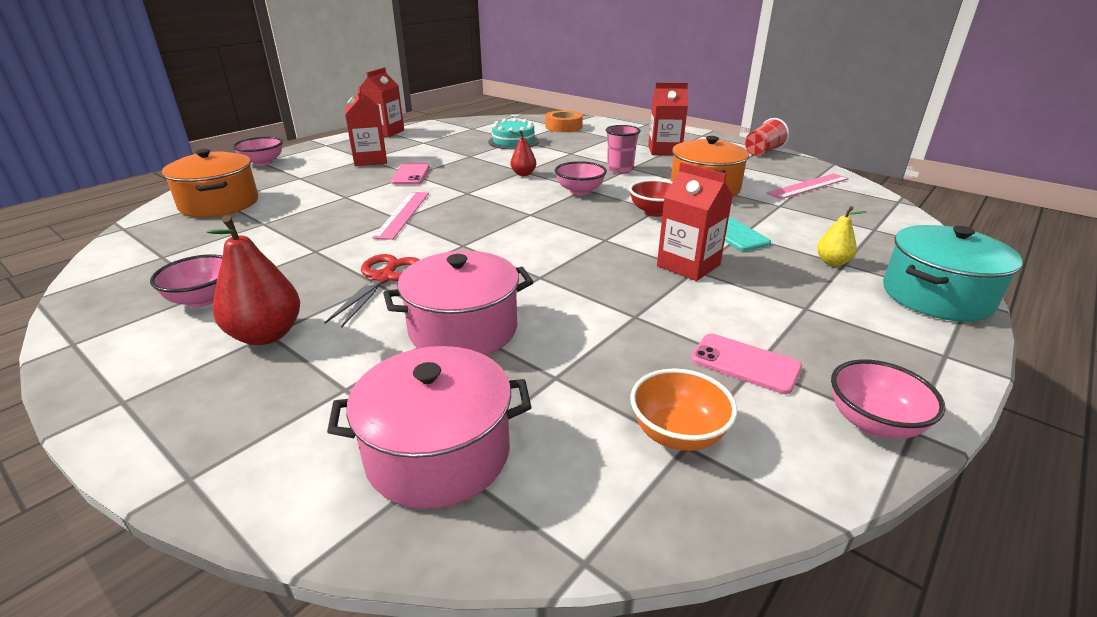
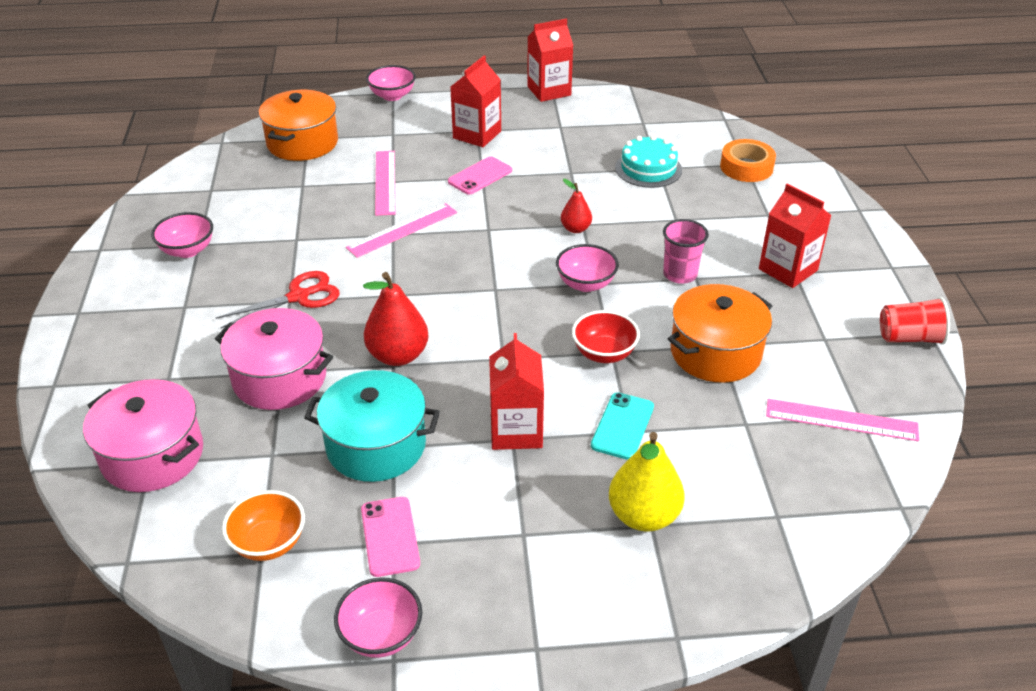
camera: 45 degrees right, 10 degrees up
red pear [207,215,300,345] -> red pear moved to [363,272,429,366]
yellow pear [817,206,867,266] -> yellow pear [609,432,685,531], size x1.75
turquoise pot [883,225,1023,322] -> turquoise pot moved to [304,370,440,482]
none -> pink ruler [375,151,395,216]

